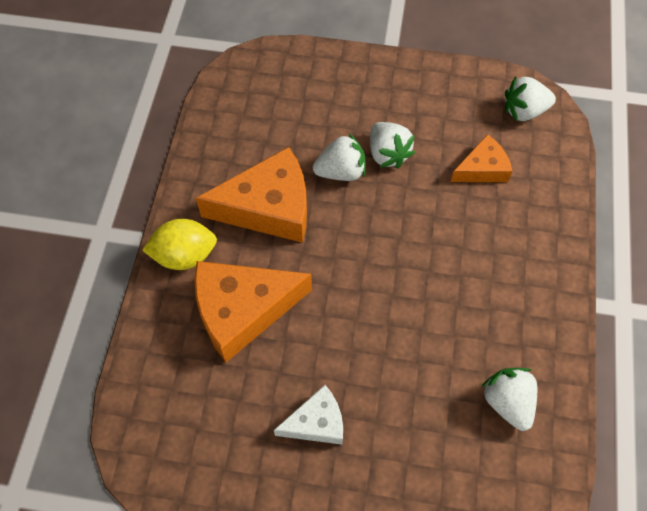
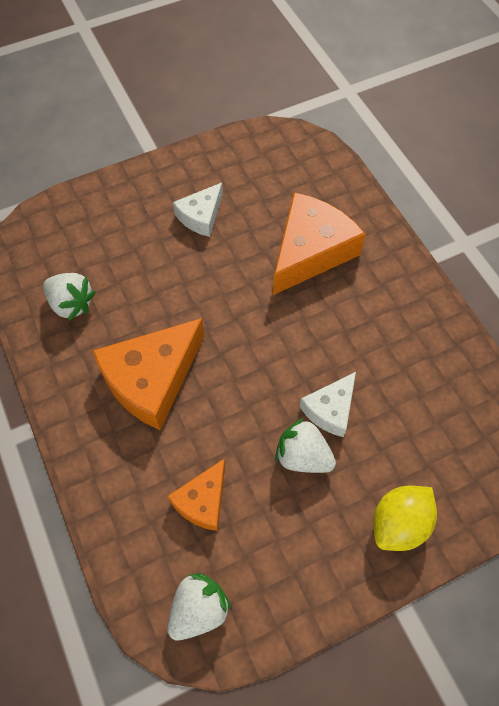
camera: 145 degrees right, 0 degrees up
yellow lemon [142,219,217,270] -> yellow lemon moved to [373,486,437,551]
orange cheese [196,147,307,243] -> orange cheese moved to [93,318,204,430]
white strawberry [313,133,366,181] -> white cheese [300,372,356,437]

